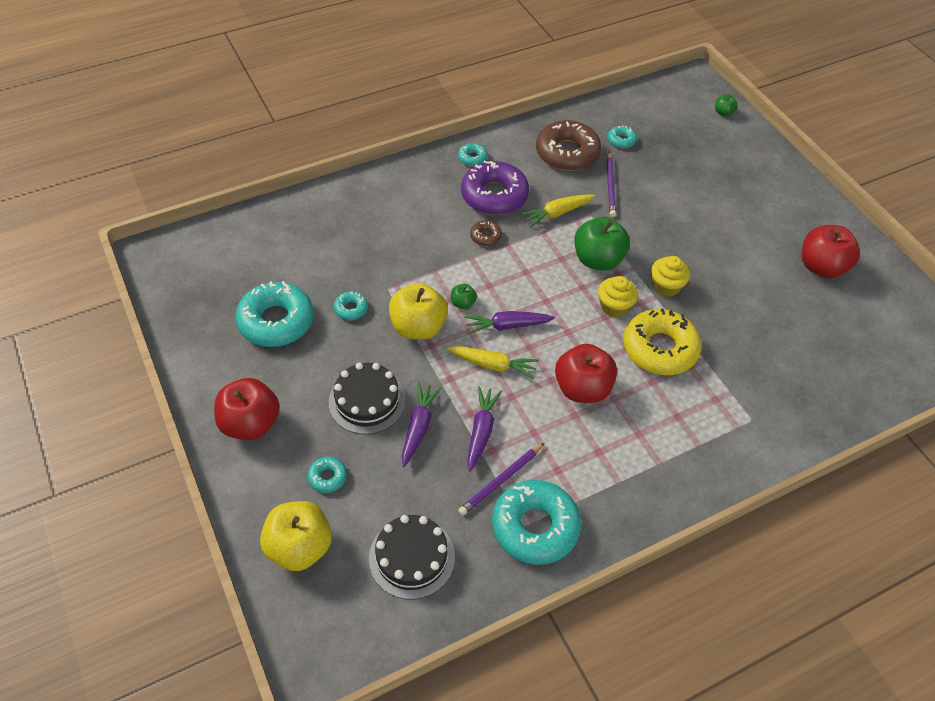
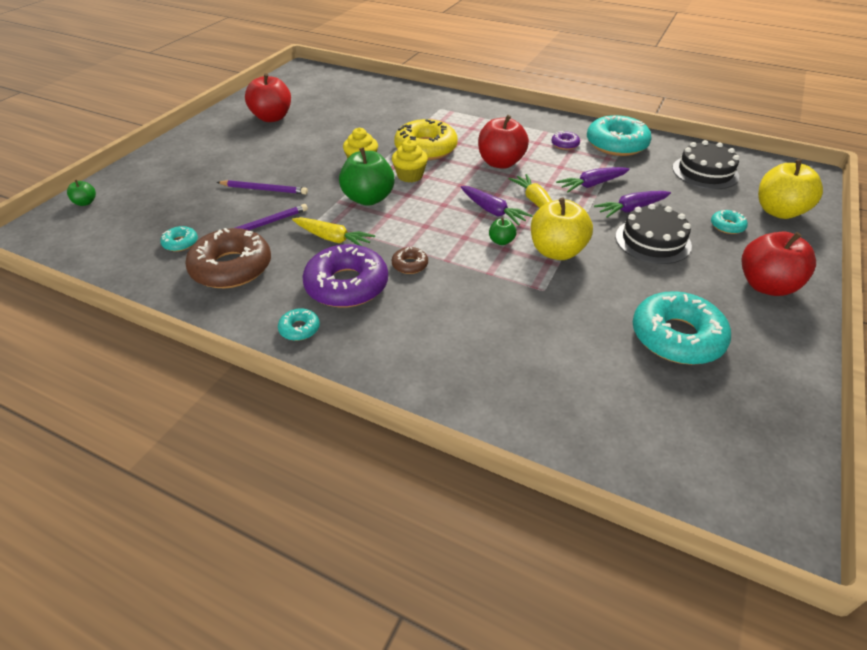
camera: 125 degrees left, 10 degrees down
turquoise donut [334,291,368,320] -> none
purple pencil [458,443,544,516] -> purple pencil moved to [217,180,308,195]
none -> purple donut [551,131,580,150]

